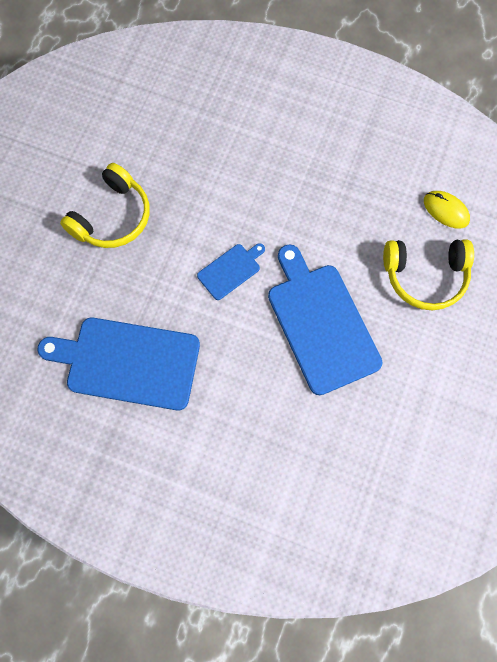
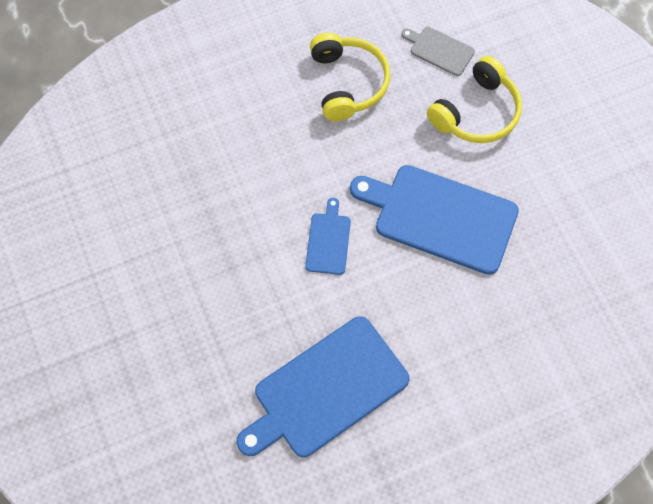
camera: 45 degrees left, 5 degrees down
yellow headphones [60,163,149,248] -> yellow headphones moved to [310,33,390,121]
yellow mouse [424,191,470,229] -> grey cutting board [401,27,475,76]

